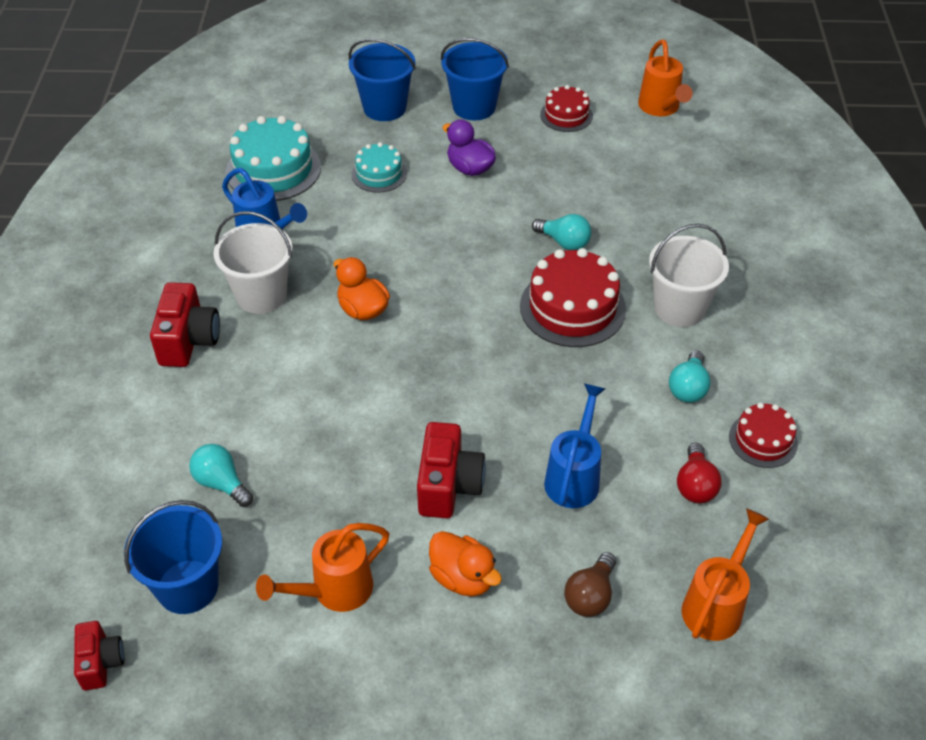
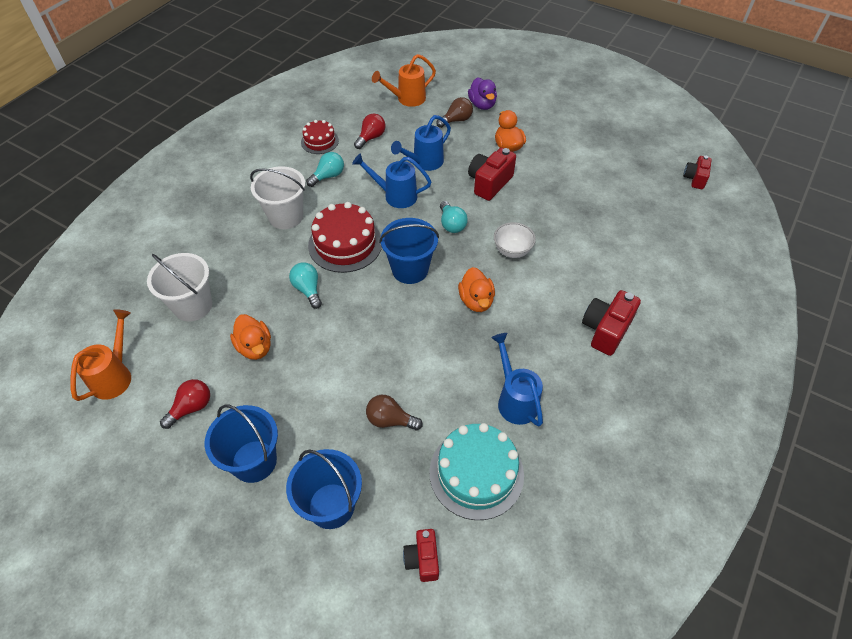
camera: 150 degrees left, 5 degrees up
blue bucket [124,500,222,614] -> blue bucket moved to [379,218,439,284]
turquoise light bulb [189,444,253,507] -> turquoise light bulb moved to [440,201,468,233]
white bucket [213,211,292,314] -> white bucket moved to [147,253,212,321]
orange watering can [256,523,389,612] -> none
turquoise cake [352,142,407,193] -> brown light bulb [366,395,423,430]
purple duck [443,120,496,176] -> purple duck moved to [468,77,497,110]
red cake [540,85,593,132] -> red light bulb [160,379,210,429]
none -> orange duck [230,314,271,360]
none -> blue watering can [352,153,432,208]
none -> red camera [403,529,439,582]
none -> white bowl [494,222,536,258]

